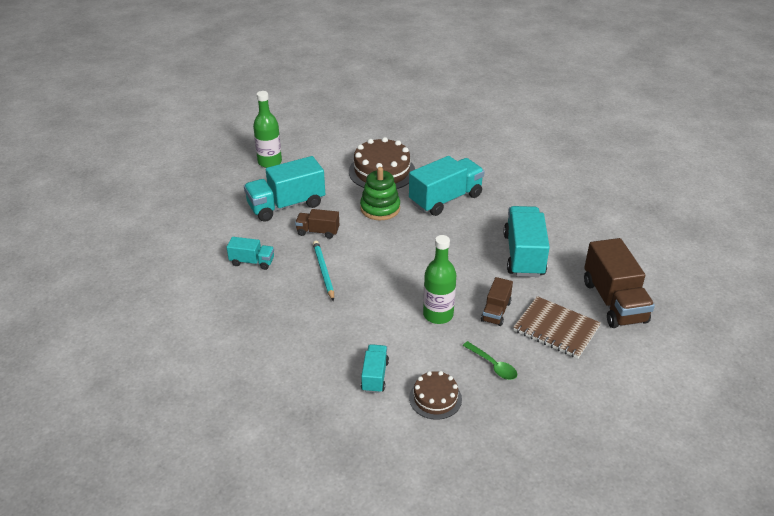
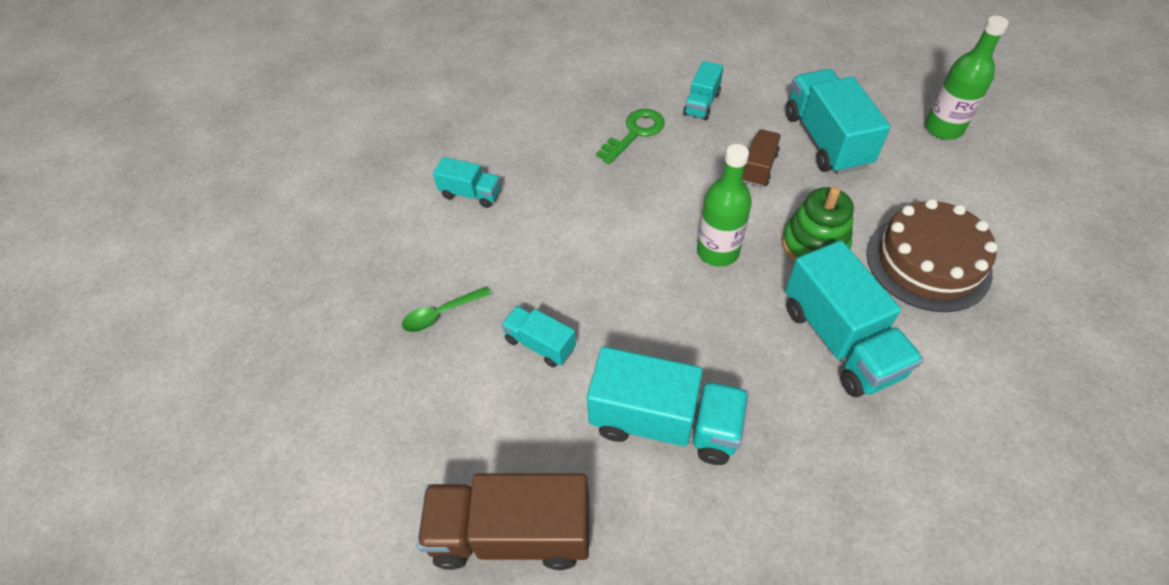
camera: 105 degrees right, 15 degrees up
turquoise pencil [313,241,334,301] -> none
brown cake [409,371,462,420] -> none
green bottle [423,235,456,324] -> green bottle moved to [697,144,752,267]
brown truck [481,277,513,326] -> turquoise truck [501,306,576,367]
brown notebook [513,296,601,359] -> none
none -> green key [596,109,665,164]

